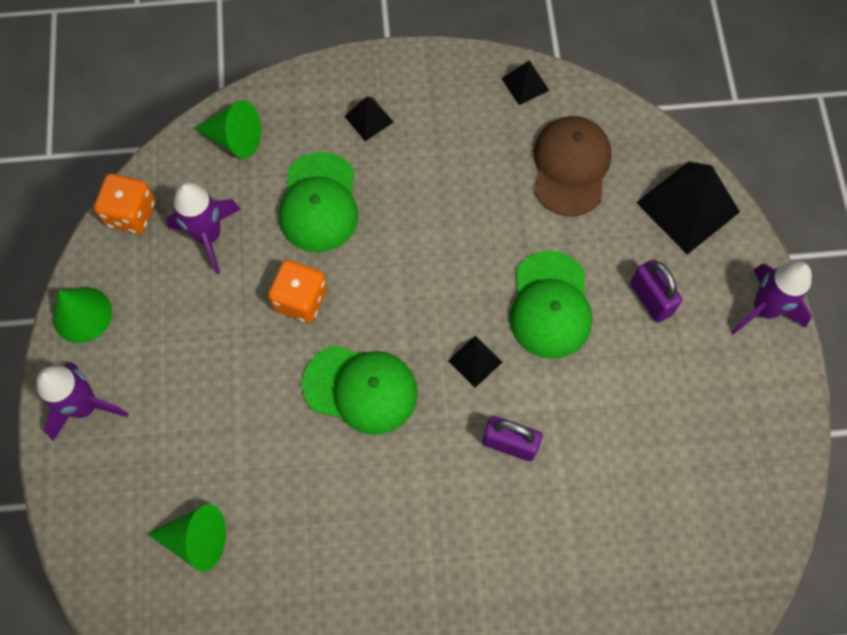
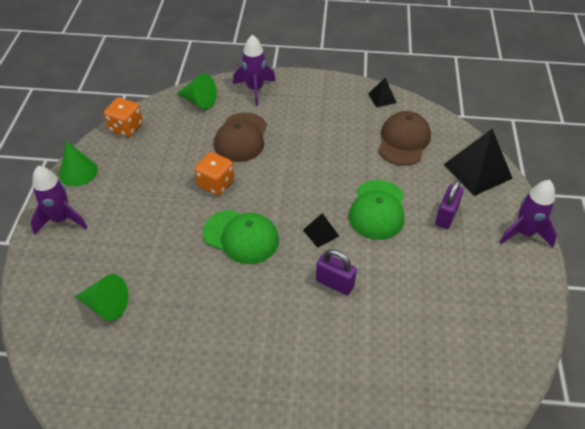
camera: 10 degrees right, 20 degrees down
purple rocket [166,182,241,274] -> purple rocket moved to [233,34,276,106]
green cap [279,152,358,253] -> brown cap [214,112,267,162]
black pyramid [344,96,393,141] -> none
purple padlock [630,259,682,323] -> purple padlock turned 45 degrees clockwise [435,179,464,229]

